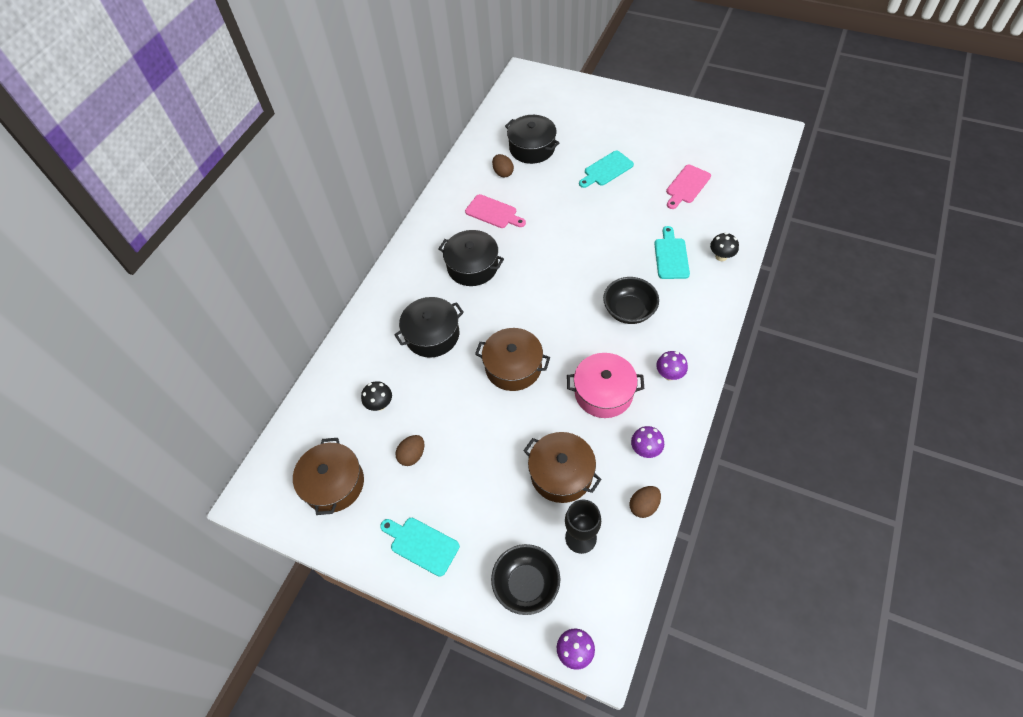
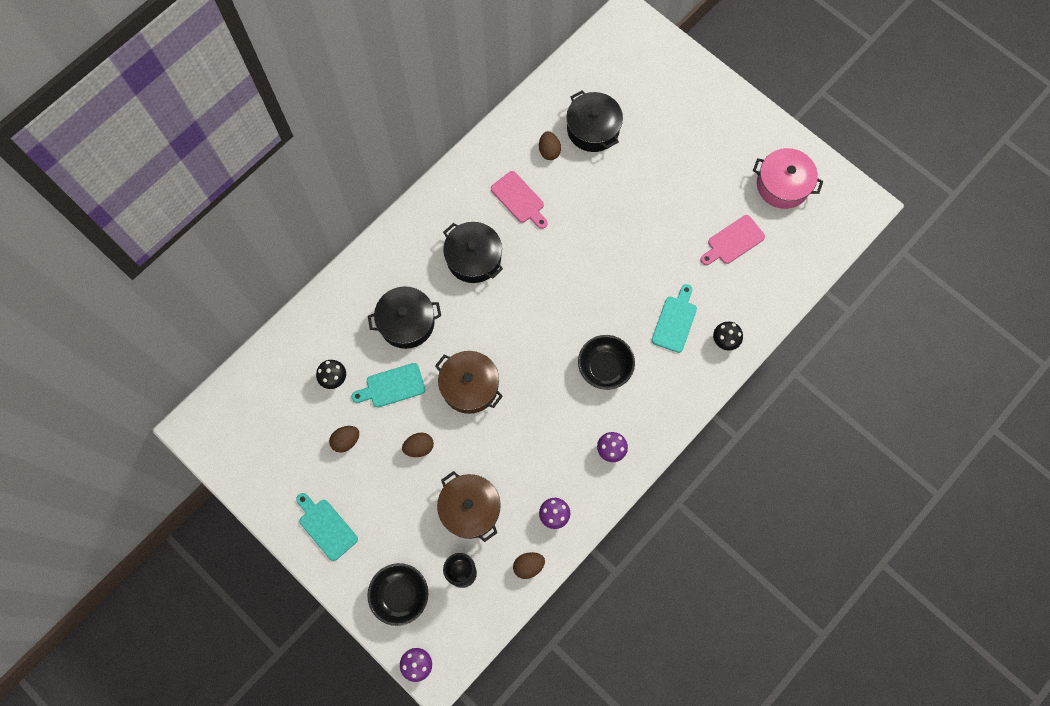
camera: 15 degrees right, 15 degrees up
brown pot [293,438,364,515] -> none
pink pot [567,353,644,418] -> pink pot moved to [753,148,823,209]
turquoise cutting board [579,151,634,188] -> turquoise cutting board moved to [351,363,425,407]
none -> brown egg [402,433,434,457]

